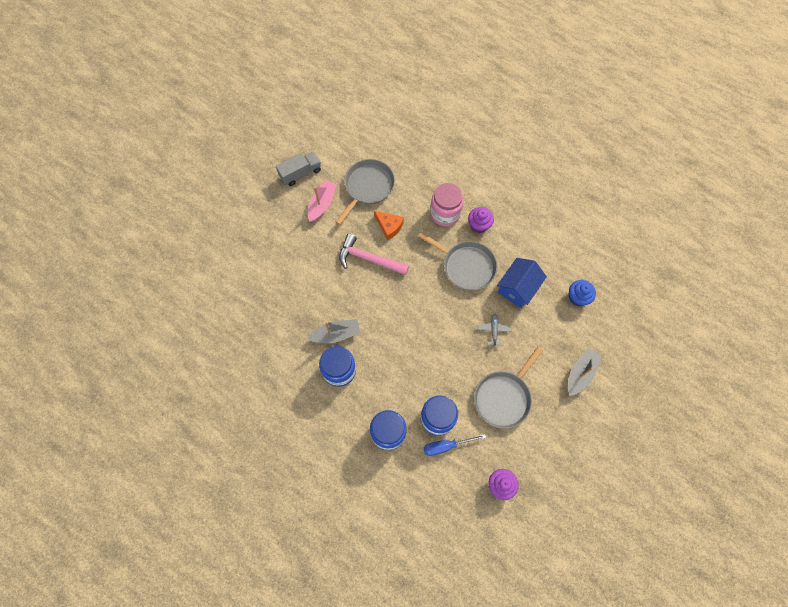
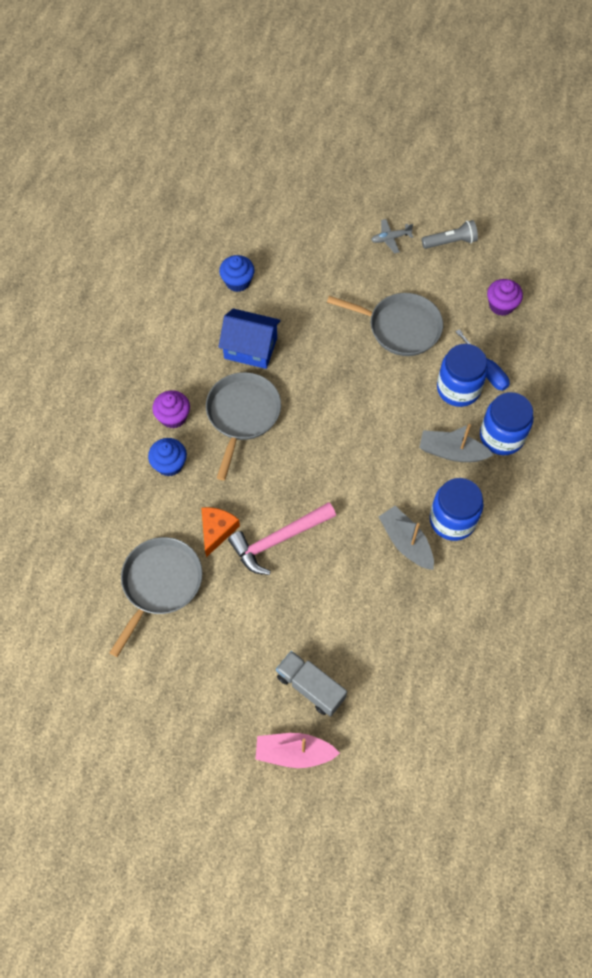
camera: 110 degrees left, 5 degrees down
grey truck [276,151,321,186] -> grey truck moved to [276,651,347,717]
pink boat [308,180,337,222] -> pink boat moved to [255,733,340,768]
grey pan [336,159,395,225] -> grey pan turned 105 degrees clockwise [109,537,203,657]
pink hammer [339,234,409,275] -> pink hammer turned 60 degrees clockwise [228,502,336,575]
pink jar [430,183,464,226] -> blue cupcake [148,438,187,477]
grey plane [478,314,512,347] -> grey plane moved to [371,219,413,253]
grey boat [568,348,601,396] -> grey boat moved to [419,424,494,462]
none -> grey flashlight [422,220,478,249]

